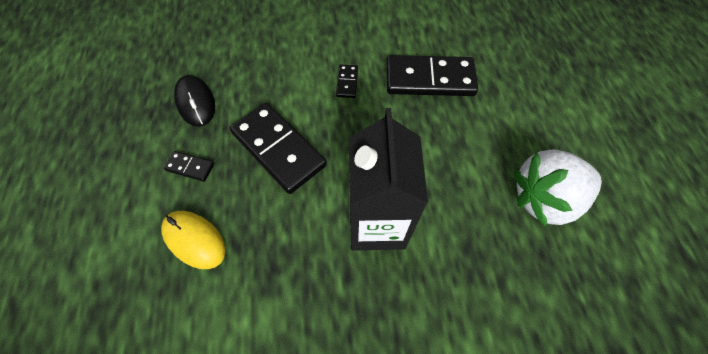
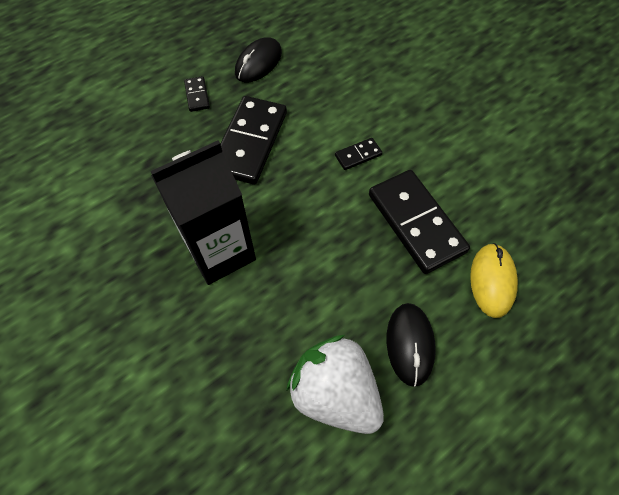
camera: 60 degrees right, 0 degrees up
yellow mouse [161,211,226,269] -> yellow mouse moved to [470,243,518,318]
none -> black mouse [387,303,436,387]

